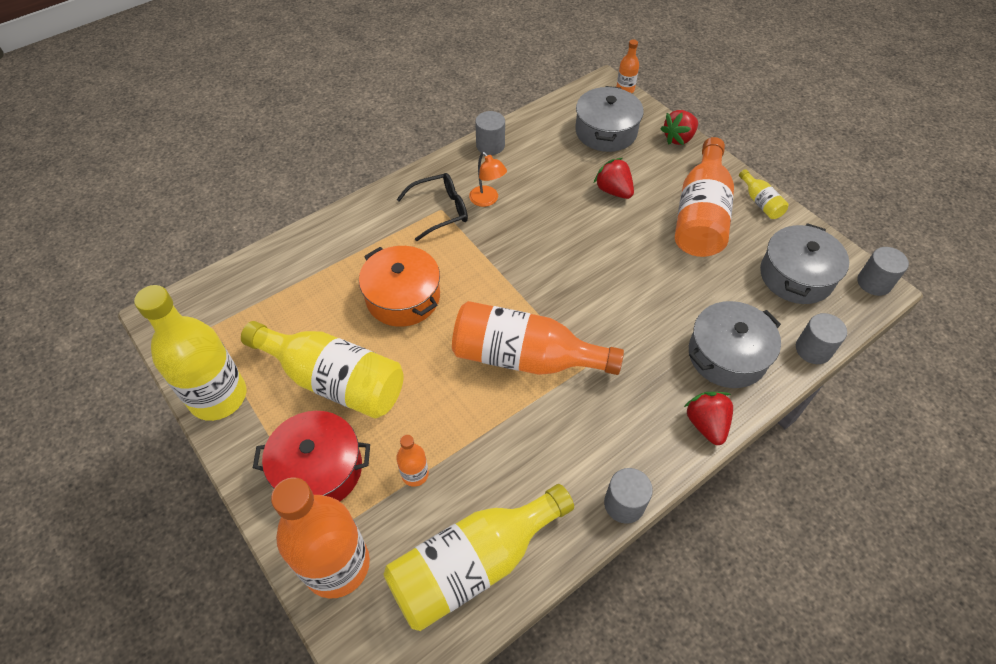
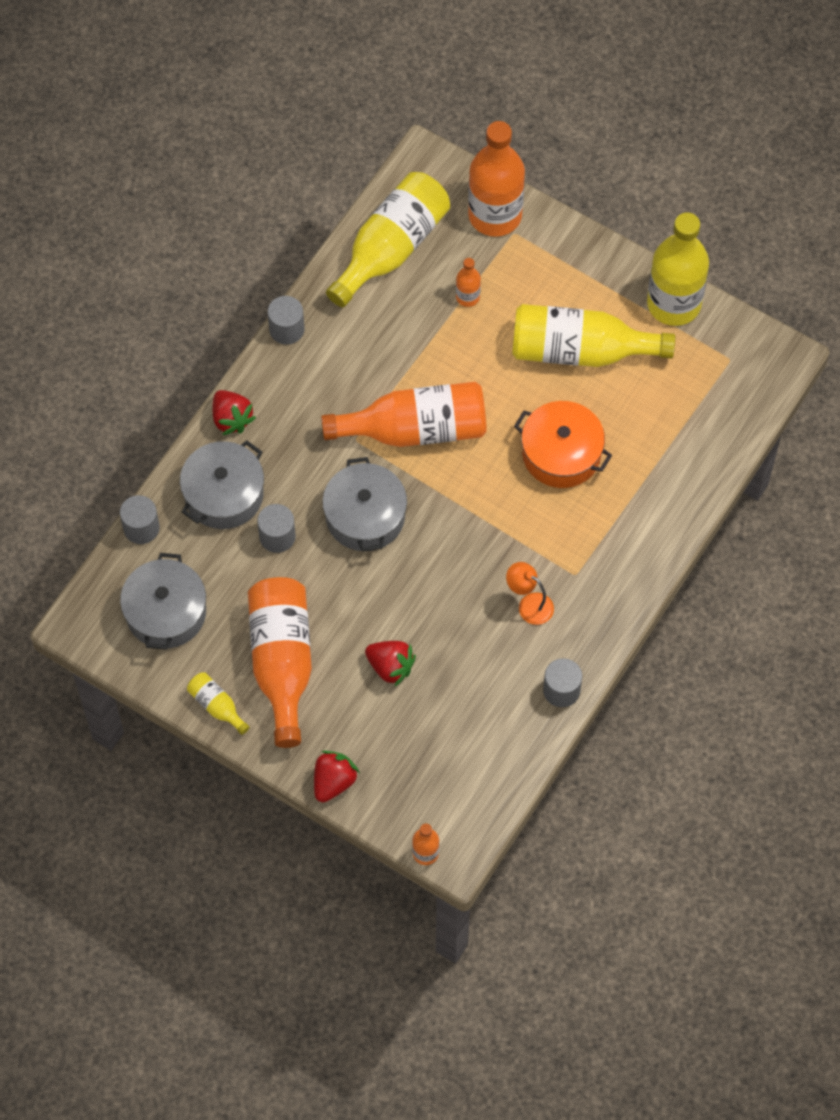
camera: 160 degrees right, 10 degrees up
red pot [253,411,370,501] -> none
black glasses [396,173,468,241] -> none
grey pot [575,86,644,152] -> grey pot moved to [322,457,407,551]
grey cylinder [857,247,909,296] -> grey cylinder moved to [257,504,296,553]

